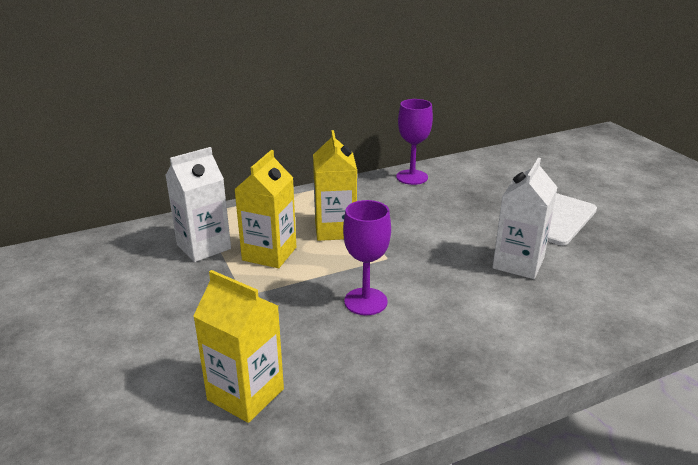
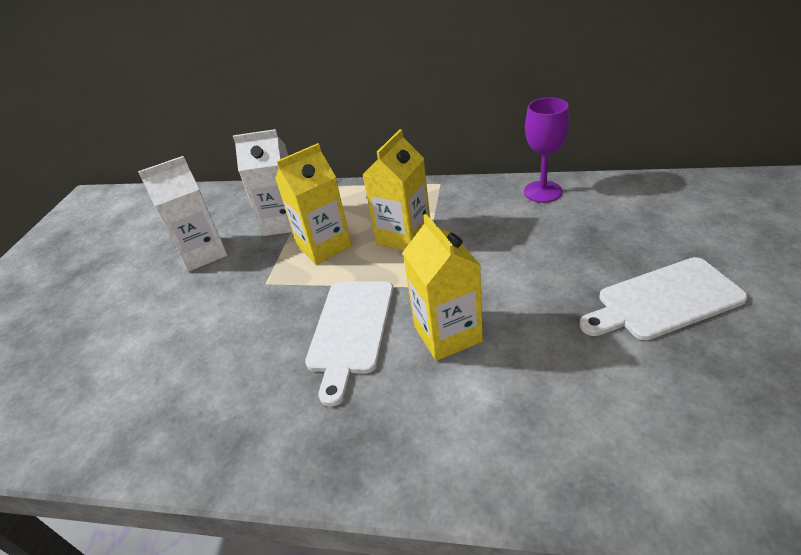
camera: 40 degrees right, 10 degrees up
yellow carton [193,270,284,423] -> yellow carton moved to [402,214,483,361]
purple goblet [343,200,391,315] -> white cutting board [305,281,394,407]
white carton [492,158,558,279] -> white carton moved to [138,156,228,271]

